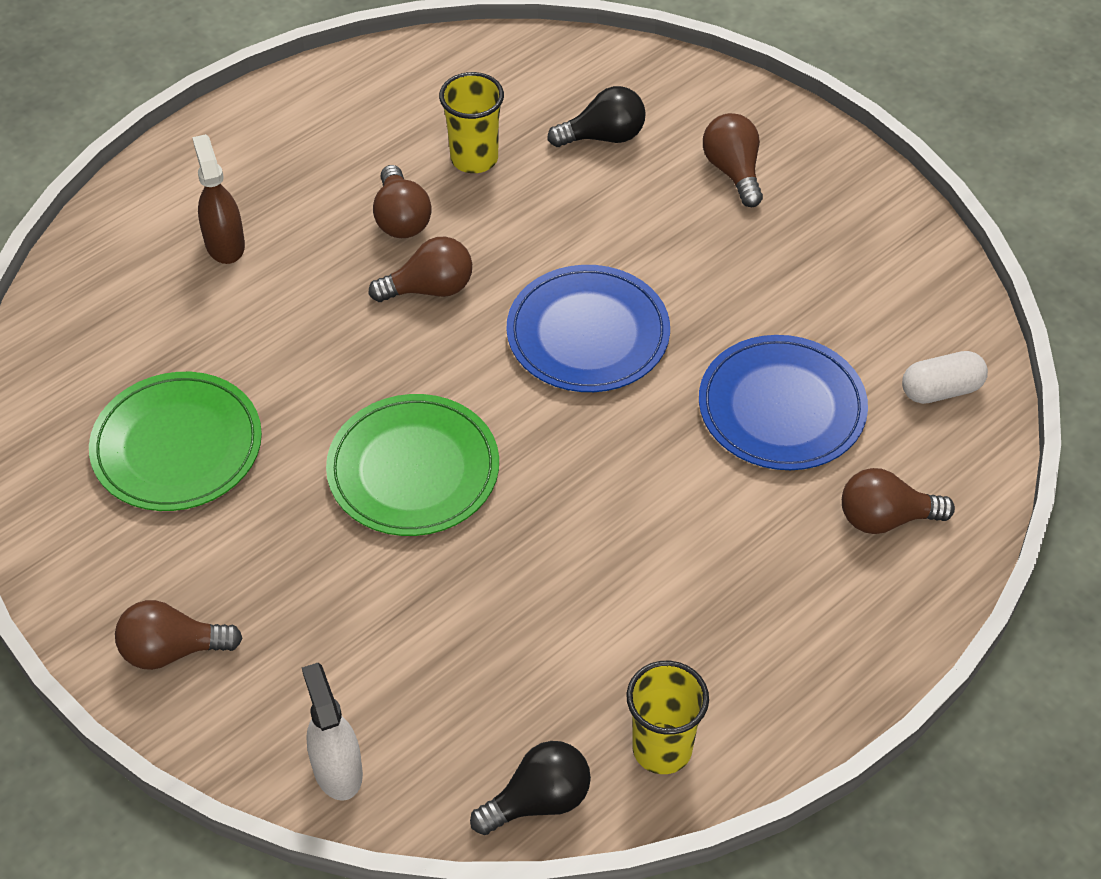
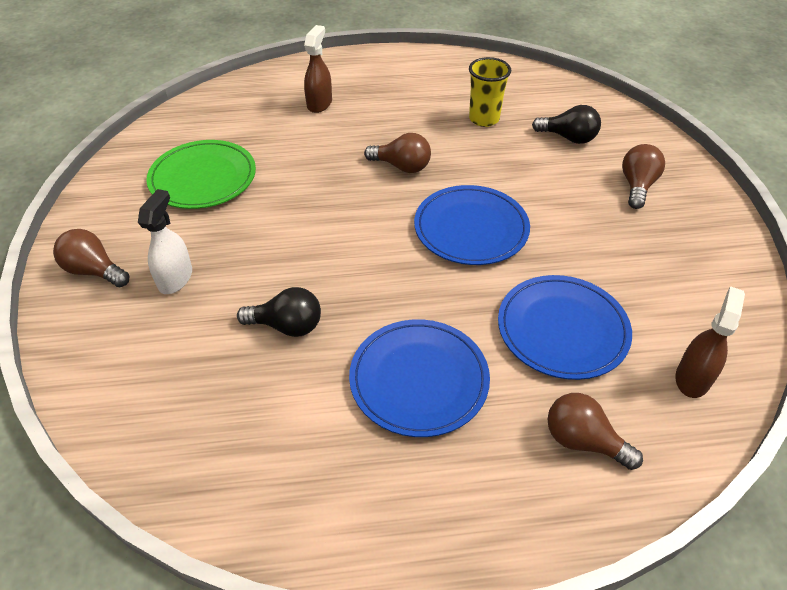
camera: 35 degrees right, 5 degrees down
white spray bottle [302,663,363,801] -> white spray bottle moved to [138,189,192,294]
green plate [326,394,499,536] -> none
brown light bulb [373,165,432,238] -> none
black light bulb [470,741,591,835] -> black light bulb moved to [237,287,321,337]
yellow cup [626,661,709,774] -> none
white capsule [902,351,988,404] -> brown spray bottle [676,286,745,398]
none -> blue plate [349,319,490,437]

